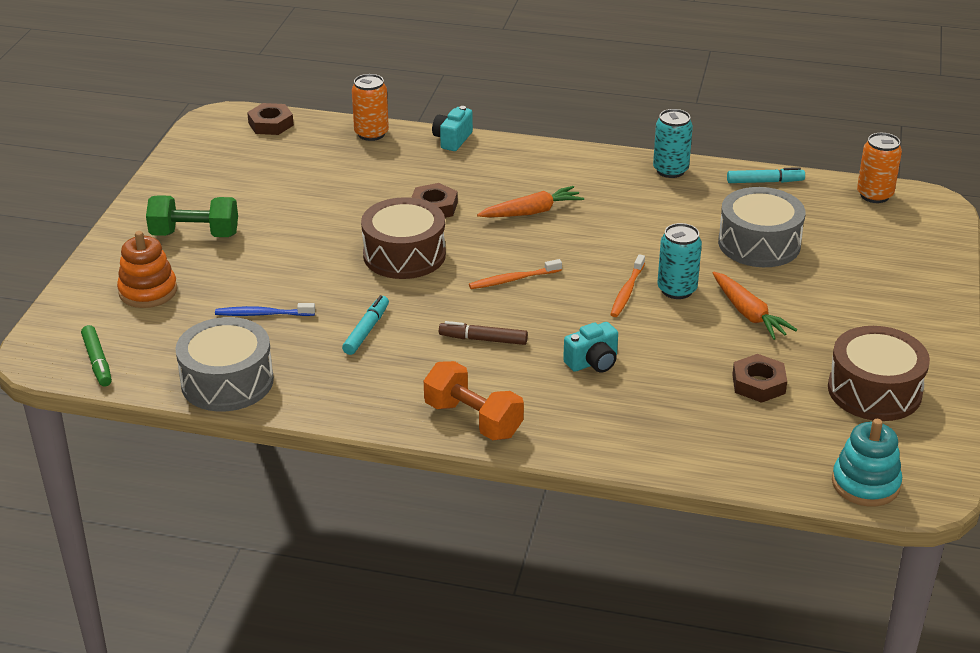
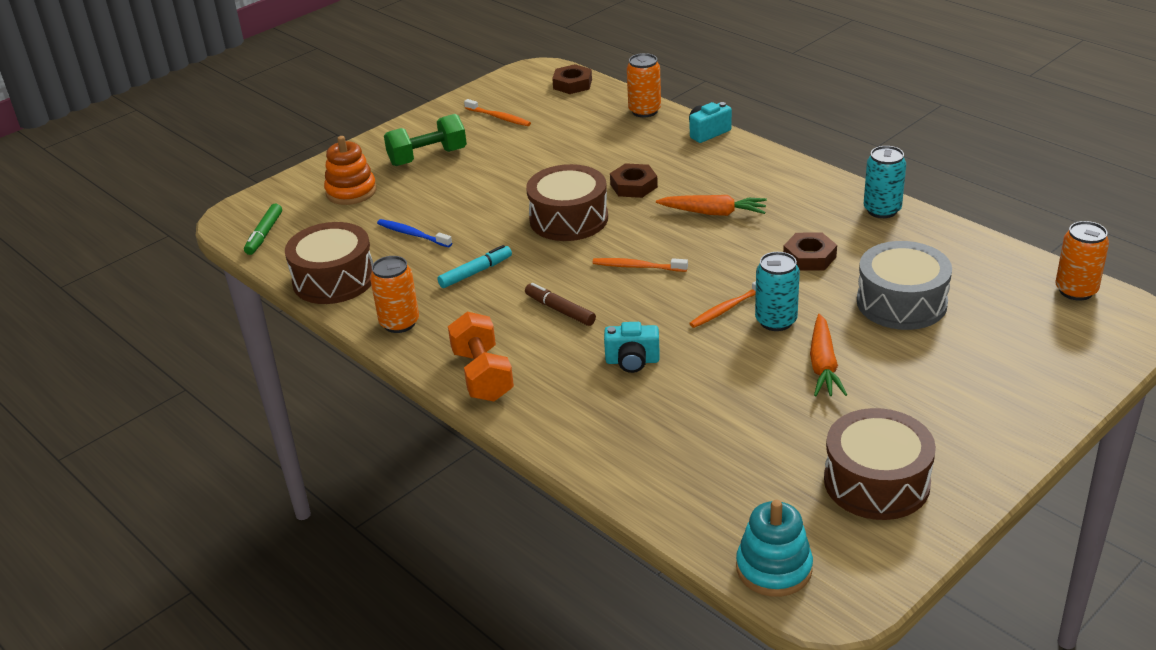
camera: 35 degrees right, 0 degrees up
green dumbbell [146,195,238,237] -> green dumbbell turned 60 degrees counterclockwise [384,114,467,166]
grey drum [175,317,274,412] -> brown drum [285,222,373,304]
turquoise marker [727,167,805,183] -> none
brown nut [732,354,787,403] -> brown nut moved to [783,232,837,271]
none -> orange can [370,256,419,333]
none -> orange toothbrush [464,99,531,126]

